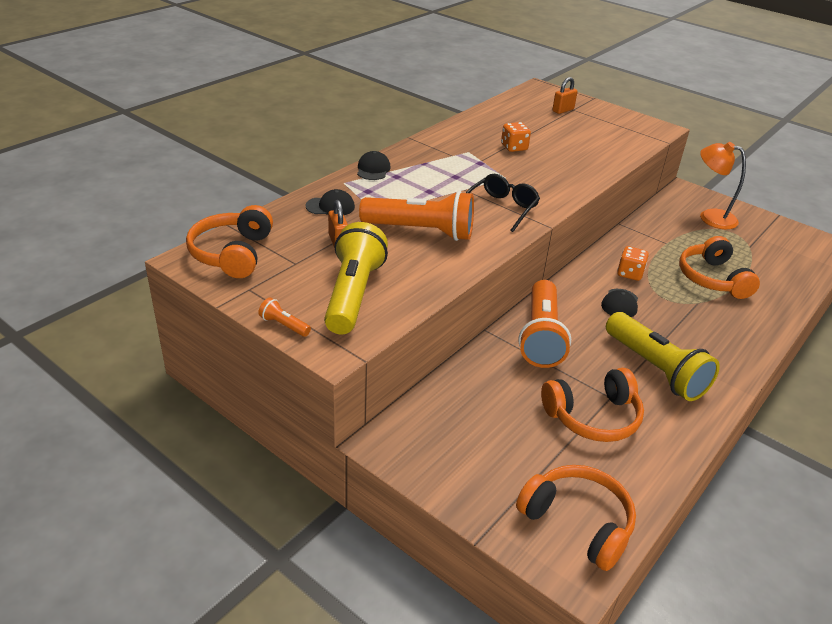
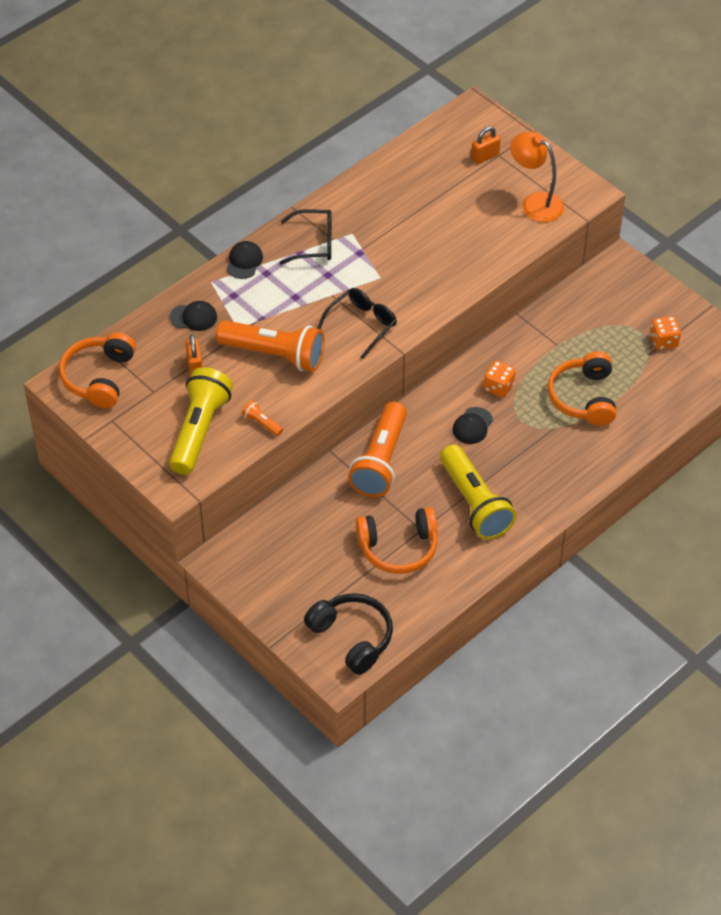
camera: 10 degrees right, 15 degrees up
orange flashlight [258,297,311,337] -> orange flashlight moved to [242,400,283,436]
orange dice [501,122,531,152] -> orange dice moved to [650,316,681,350]
orange headphones [516,465,636,571] -> black headphones [304,593,393,675]
orange lamp [700,142,746,229] -> orange lamp moved to [510,132,564,222]
none -> black glasses [280,209,332,264]

